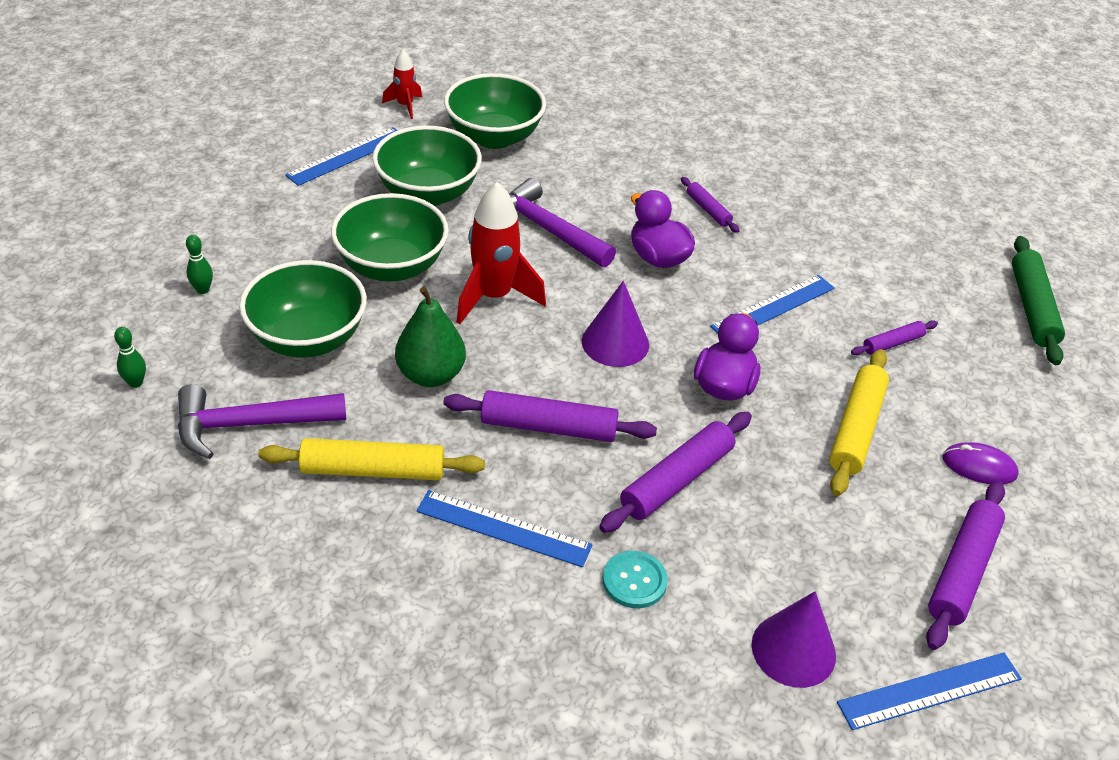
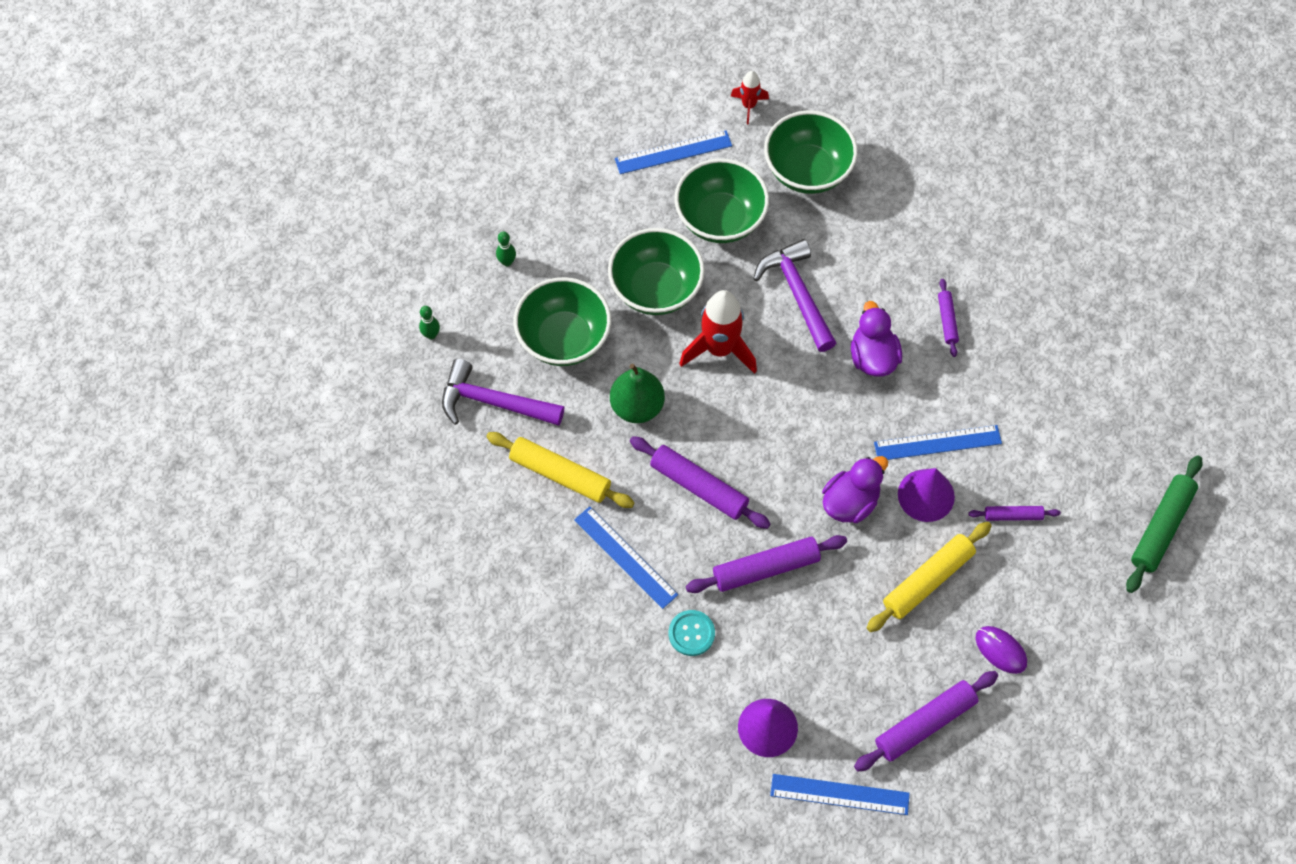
camera: 30 degrees right, 20 degrees up
purple cone [582,281,649,367] -> purple cone moved to [898,468,955,522]

